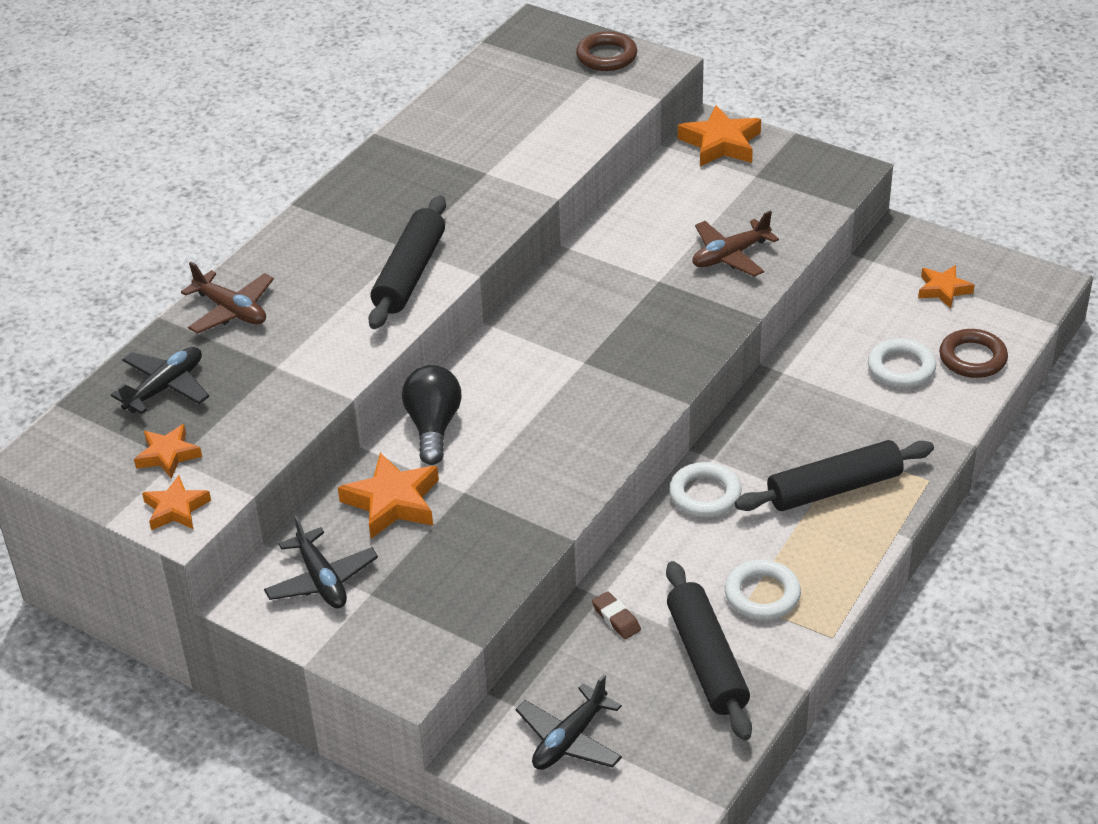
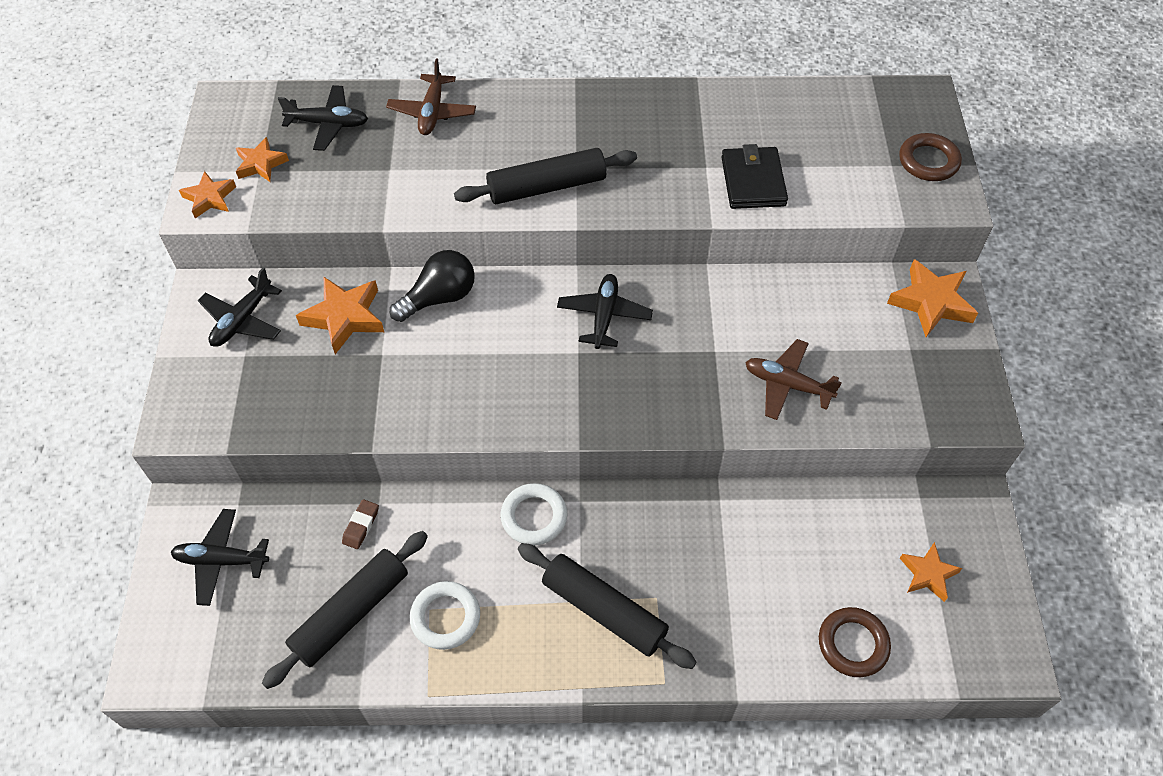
camera: 55 degrees right, 15 degrees up
white ring [868,338,936,388] -> none
none -> black plane [557,274,653,349]
none -> black wallet [721,144,788,209]

